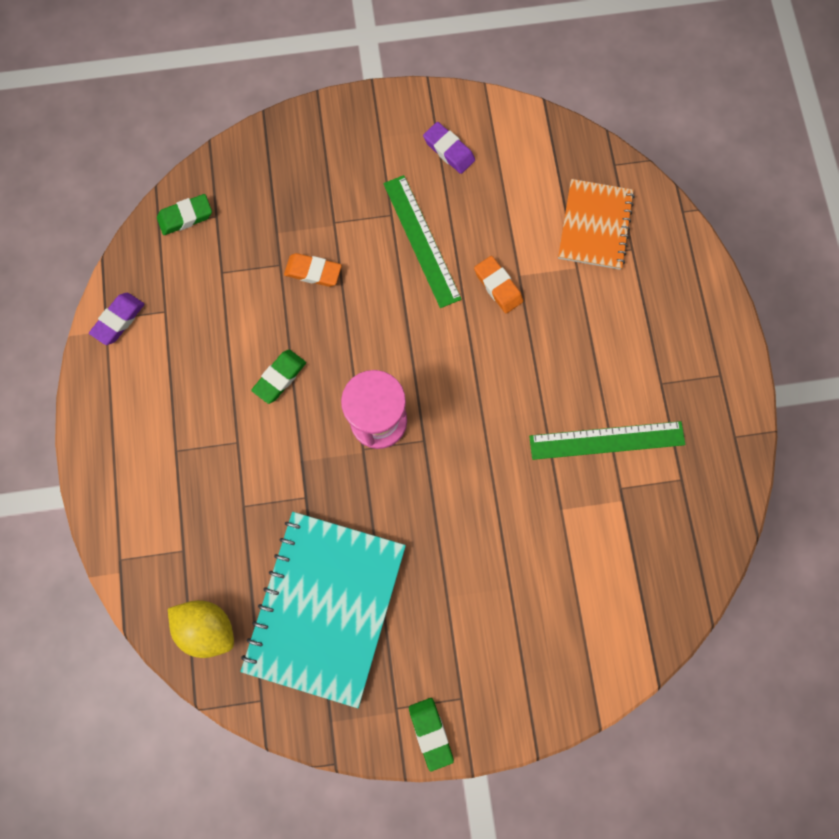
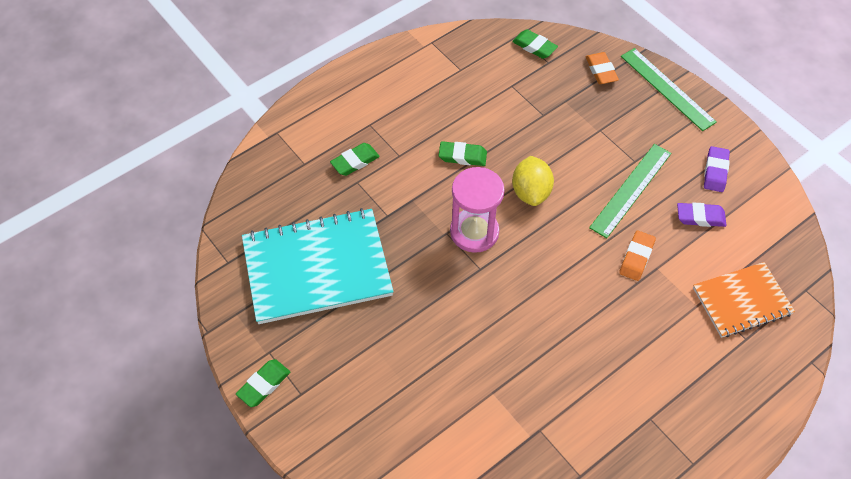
camera: 60 degrees right, 20 degrees down
purple eraser [89,293,144,345] -> purple eraser moved to [677,202,726,227]
yellow lemon [168,600,234,658] -> yellow lemon moved to [512,156,554,206]
orange eraser [284,253,342,287] -> orange eraser moved to [586,52,619,84]
green ruler [529,421,685,460] -> green ruler moved to [621,48,717,131]
none -> green eraser [330,143,380,176]

